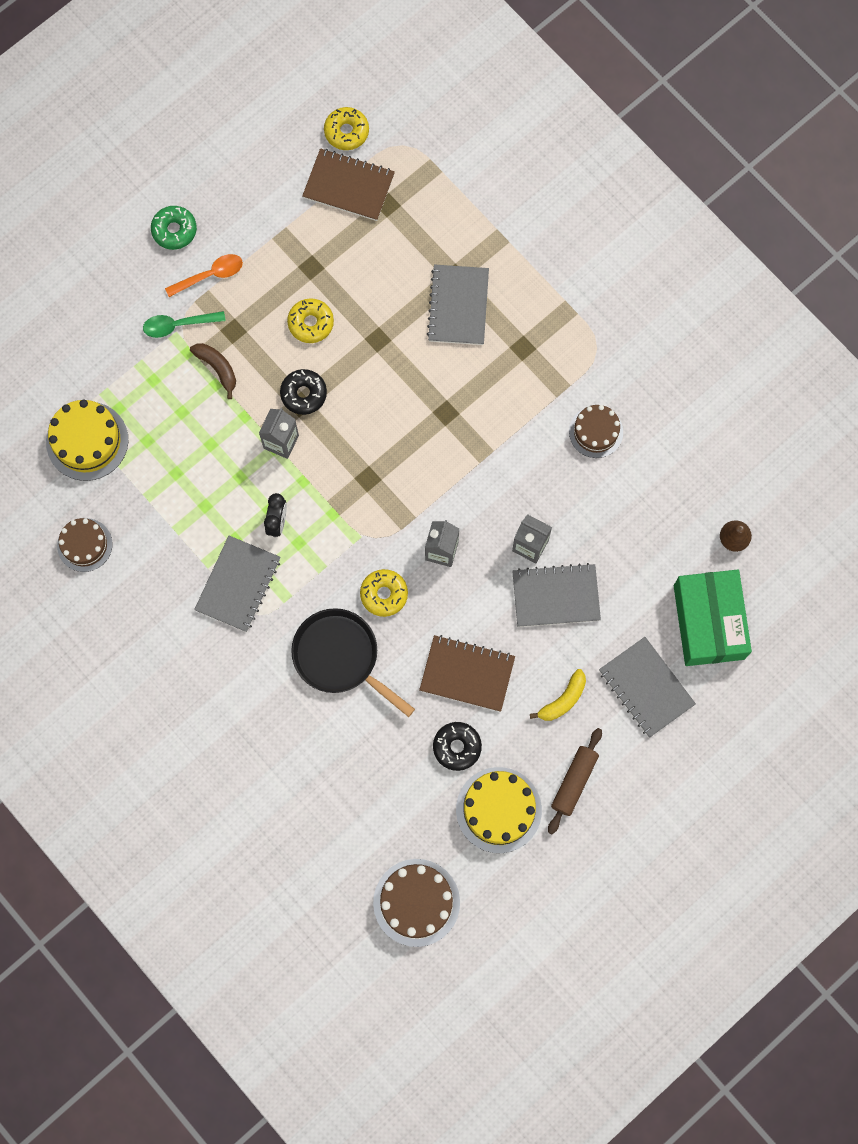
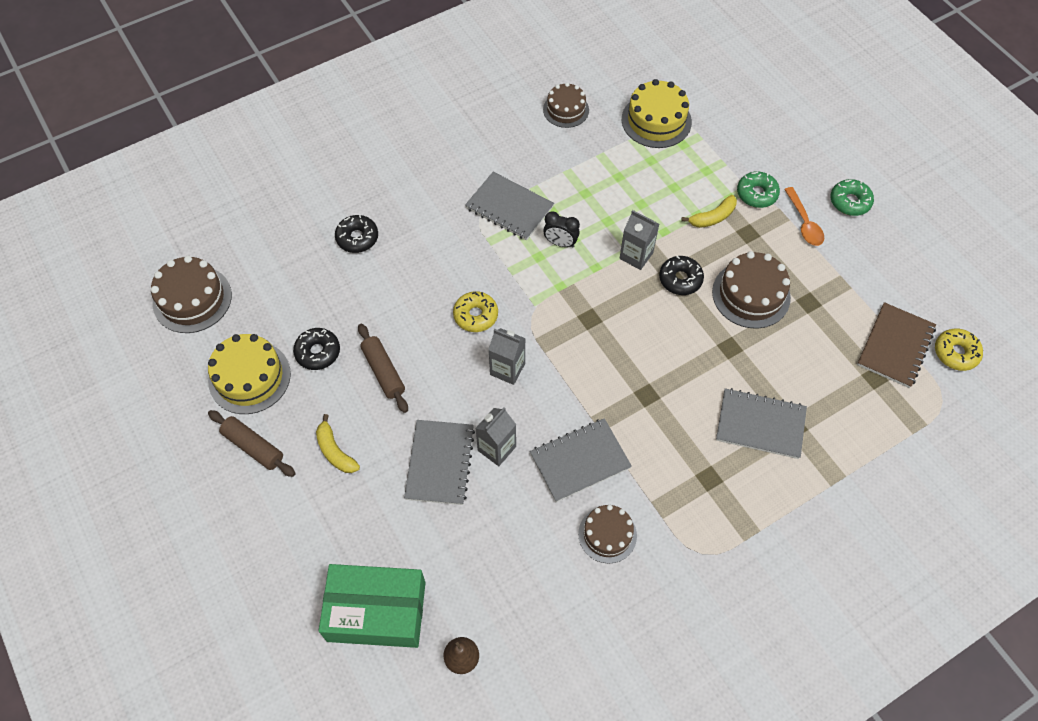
camera: 100 degrees right, 15 degrees down
green spoon [143,311,226,338] -> green donut [737,171,780,208]
brown banana [190,343,236,399] -> yellow banana [681,195,737,228]
yellow donut [287,298,334,343] -> brown cake [712,251,791,328]
black pan [291,608,415,717] -> none
brown notebook [419,635,515,712] -> brown rolling pin [358,324,408,413]
grey notebook [599,637,696,738] -> grey notebook moved to [530,418,632,502]
none -> black donut [335,215,378,253]

